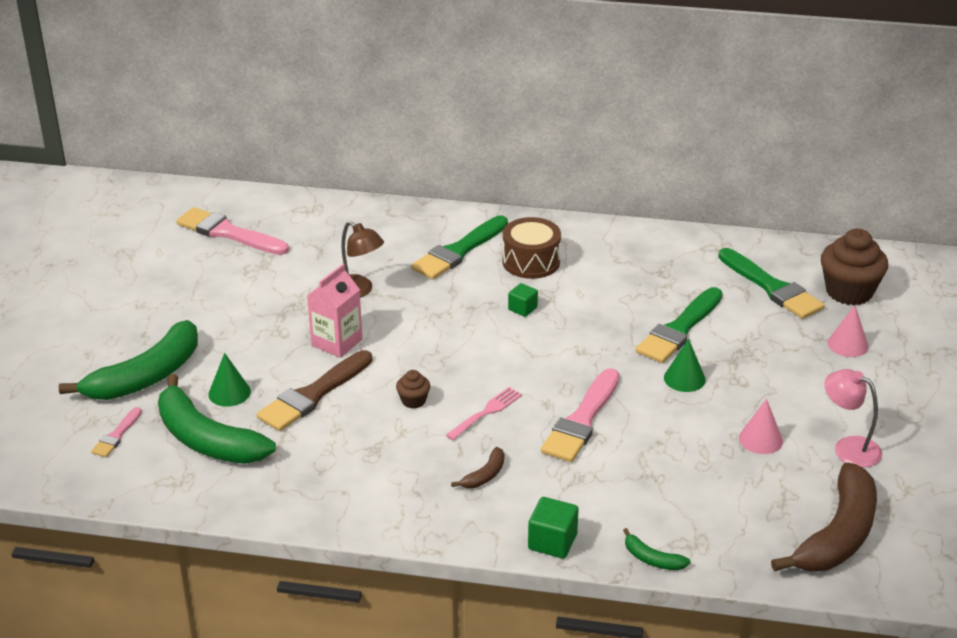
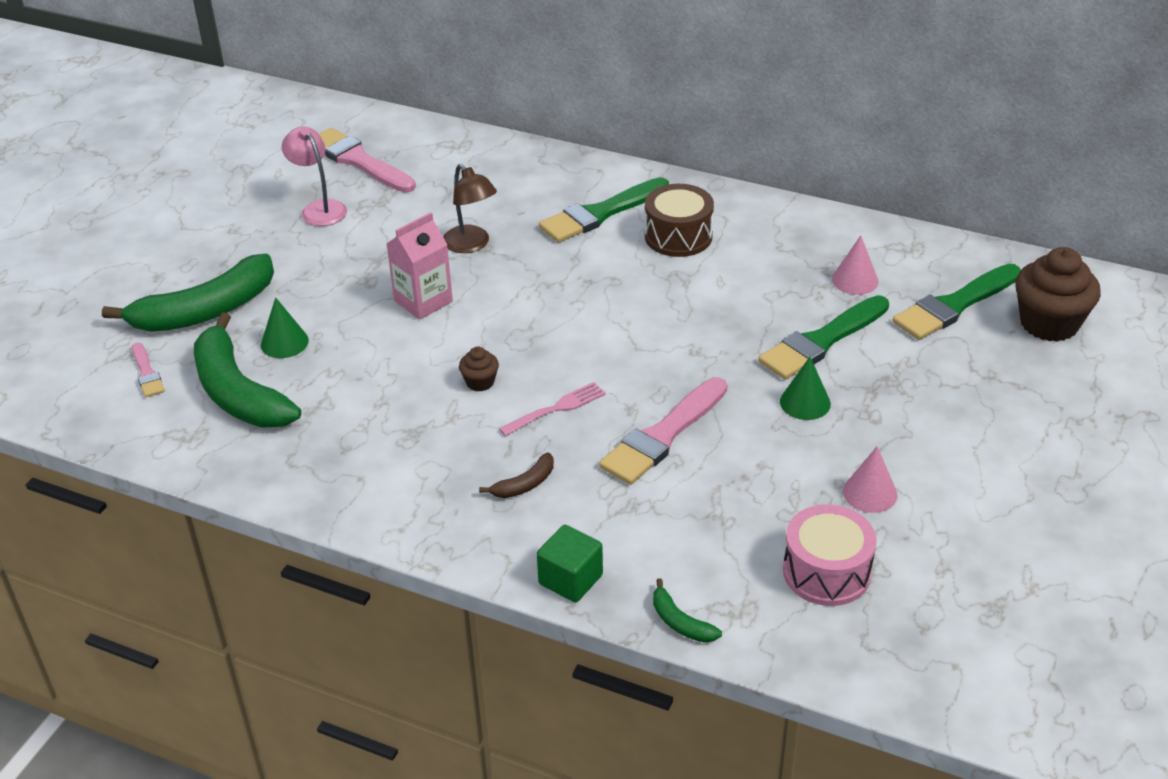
camera: 15 degrees right, 5 degrees up
pink brush [91,407,142,457] -> pink brush turned 60 degrees counterclockwise [132,343,165,397]
brown brush [257,350,373,431] -> none
green cube [508,283,538,317] -> none
green brush [718,248,825,319] -> green brush turned 75 degrees clockwise [892,264,1021,340]
brown banana [771,462,877,572] -> none
pink lamp [824,369,882,467] -> pink lamp moved to [282,127,347,226]
pink cone [827,305,869,357] -> pink cone moved to [832,235,878,295]
none -> pink drum [783,505,877,606]

